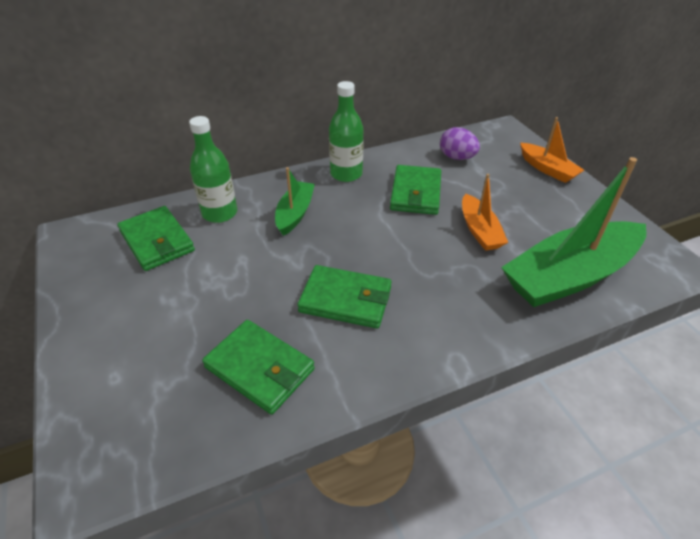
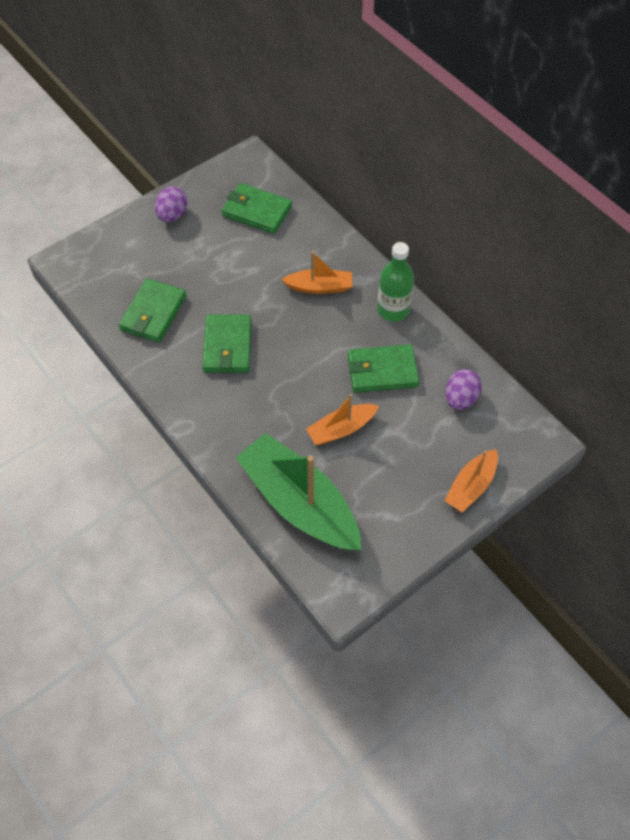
camera: 75 degrees right, 15 degrees up
green wallet [118,206,195,271] -> green wallet turned 75 degrees clockwise [222,183,292,234]
green bottle [189,116,237,223] -> none
green boat [275,167,315,236] -> orange boat [281,251,352,294]
none -> purple egg [155,187,187,222]

